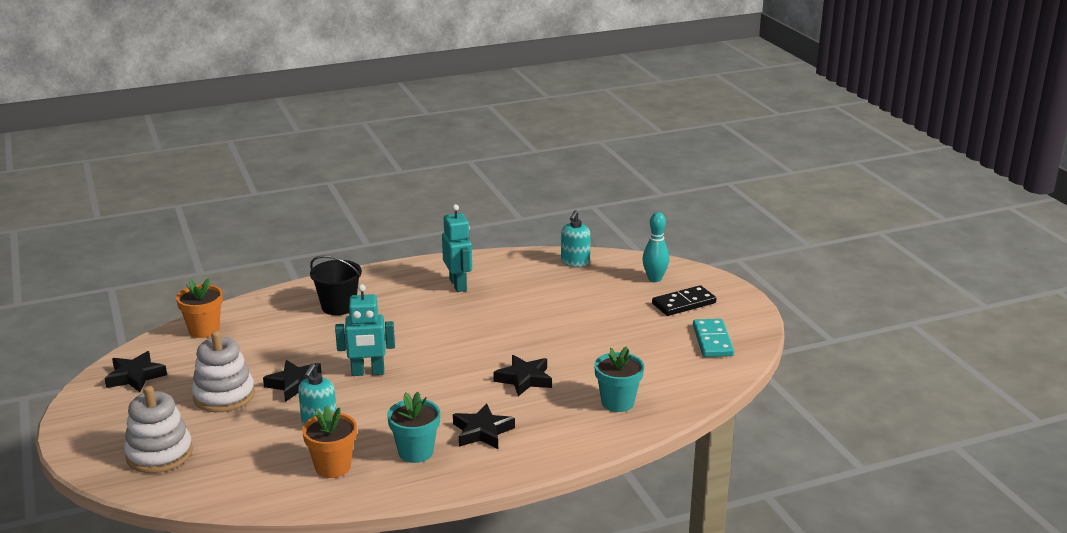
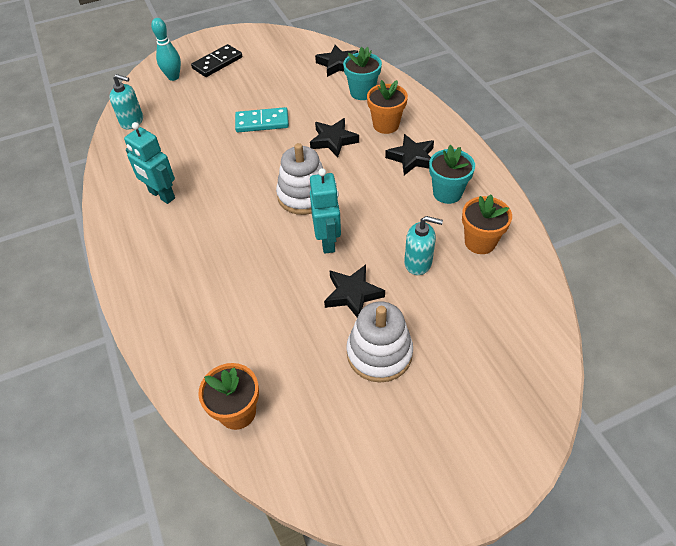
camera: 90 degrees left, 25 degrees up
black star [104,351,167,392] -> black star moved to [315,45,358,77]
white stacking toy [124,386,193,473] -> white stacking toy moved to [276,143,323,215]
black bucket [310,256,362,315] -> none
turquoise robot [442,204,472,292] -> turquoise robot turned 120 degrees counterclockwise [124,122,175,204]
black domino [652,285,716,316] -> black domino turned 75 degrees clockwise [191,44,242,77]
turquoise domino [693,319,734,357] -> turquoise domino moved to [235,107,289,132]
none -> orange flower pot [367,80,408,134]

